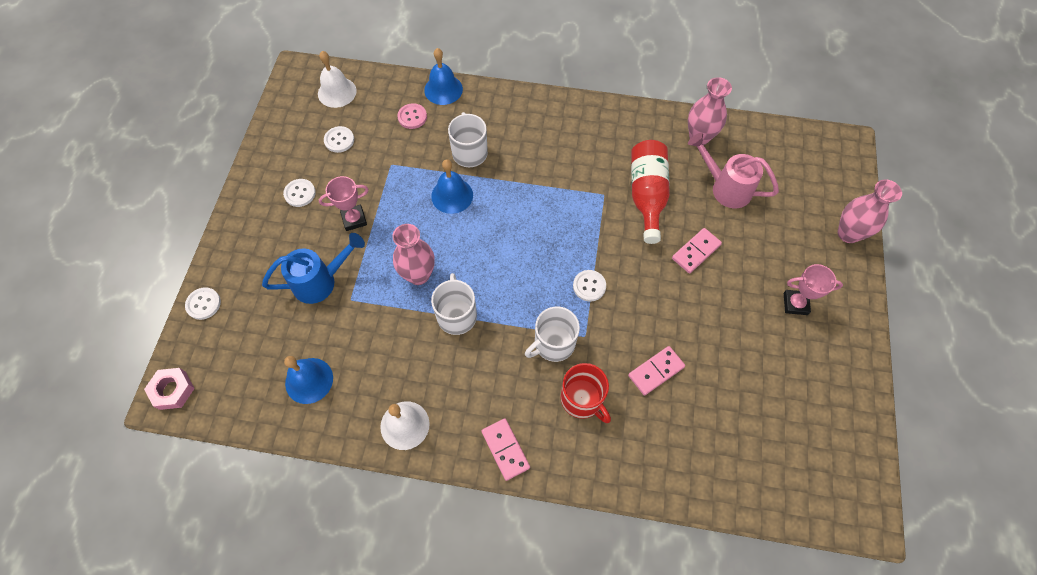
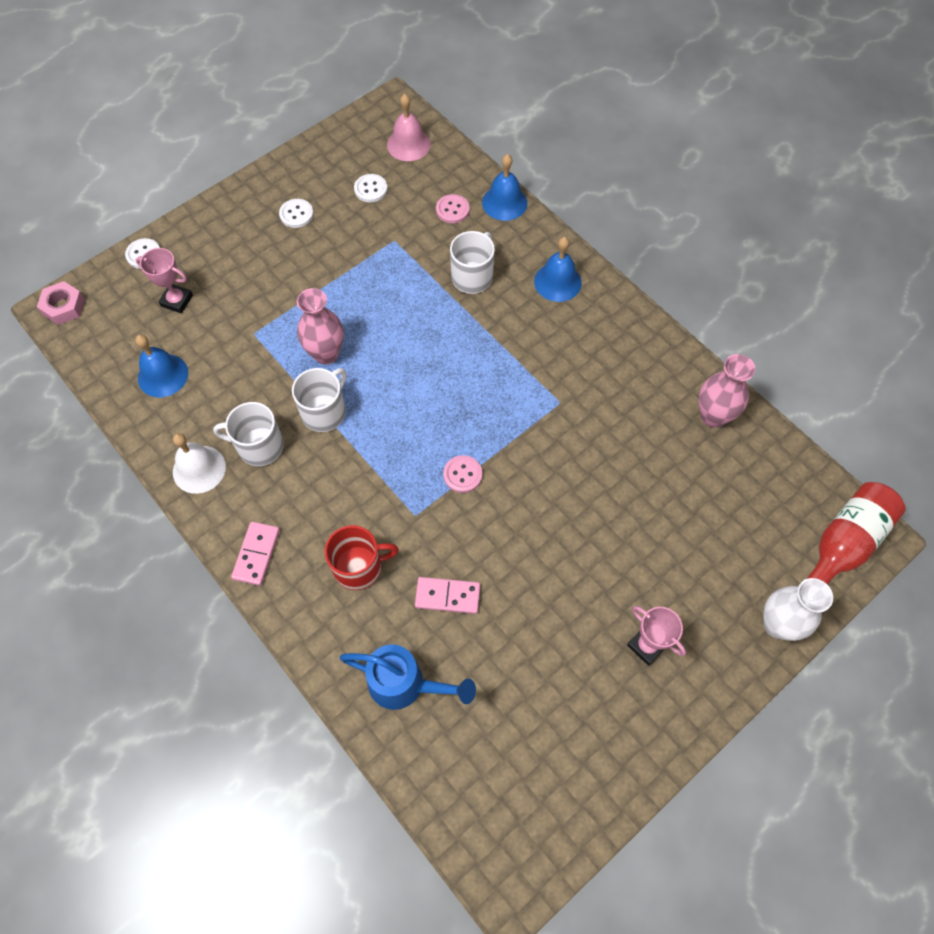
camera: 40 degrees right, 0 degrees up
blue watering can [262,233,365,304] -> blue watering can moved to [340,644,476,710]
white bell [318,51,357,108] -> pink bell [387,94,431,161]
pink trophy [319,176,369,231] -> pink trophy moved to [136,248,193,313]
blue bell [431,159,473,214] -> blue bell moved to [534,237,582,302]
white mug [525,306,580,362] -> white mug moved to [213,402,284,466]
red mug [561,363,611,423] -> red mug turned 105 degrees counterclockwise [325,525,399,590]
white button [573,270,606,302] -> pink button [443,455,482,493]
red bottle [631,140,670,244] -> red bottle moved to [798,482,906,587]
pink domino [672,228,722,274] -> none
pink watering can [688,133,779,208] -> none
pink vase [838,179,902,243] -> white vase [763,578,833,641]

